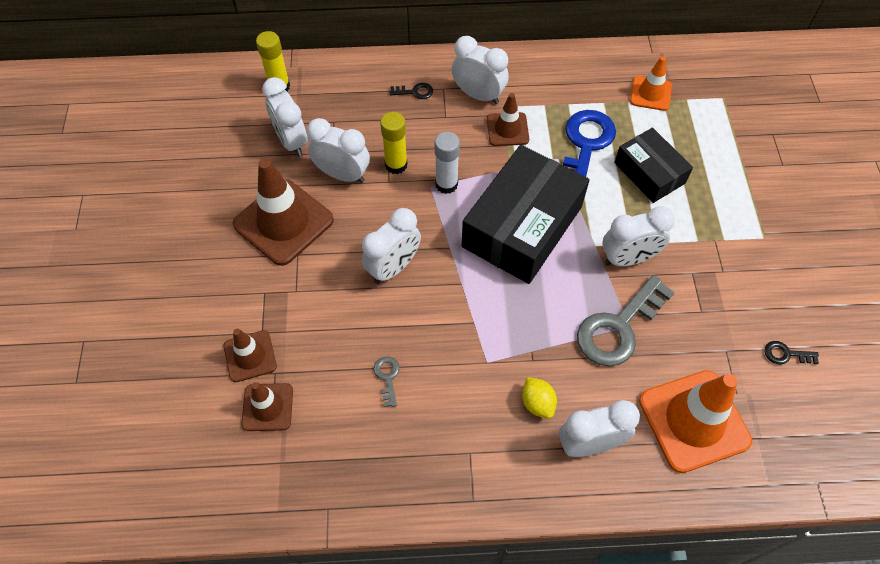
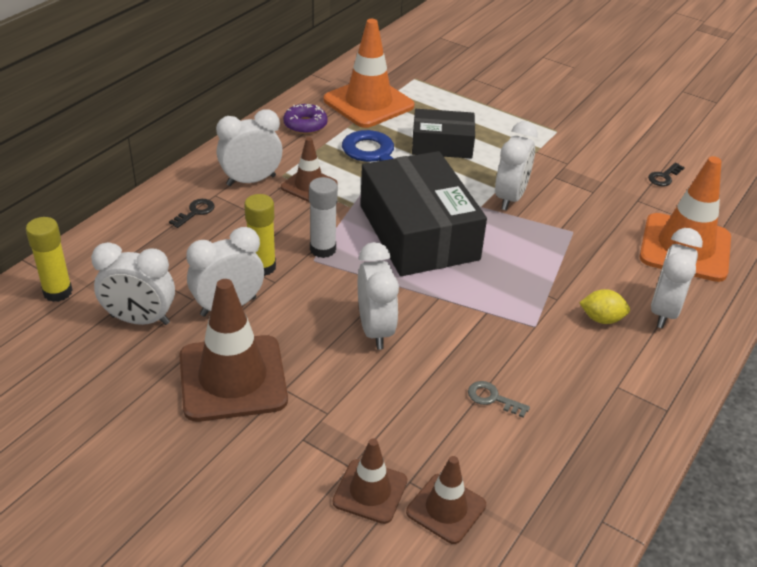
camera: 55 degrees left, 20 degrees down
grey key [577,275,674,366] -> none
orange traffic cone [630,56,672,111] -> orange traffic cone [324,19,415,128], size x1.81
none -> purple donut [283,104,328,134]

